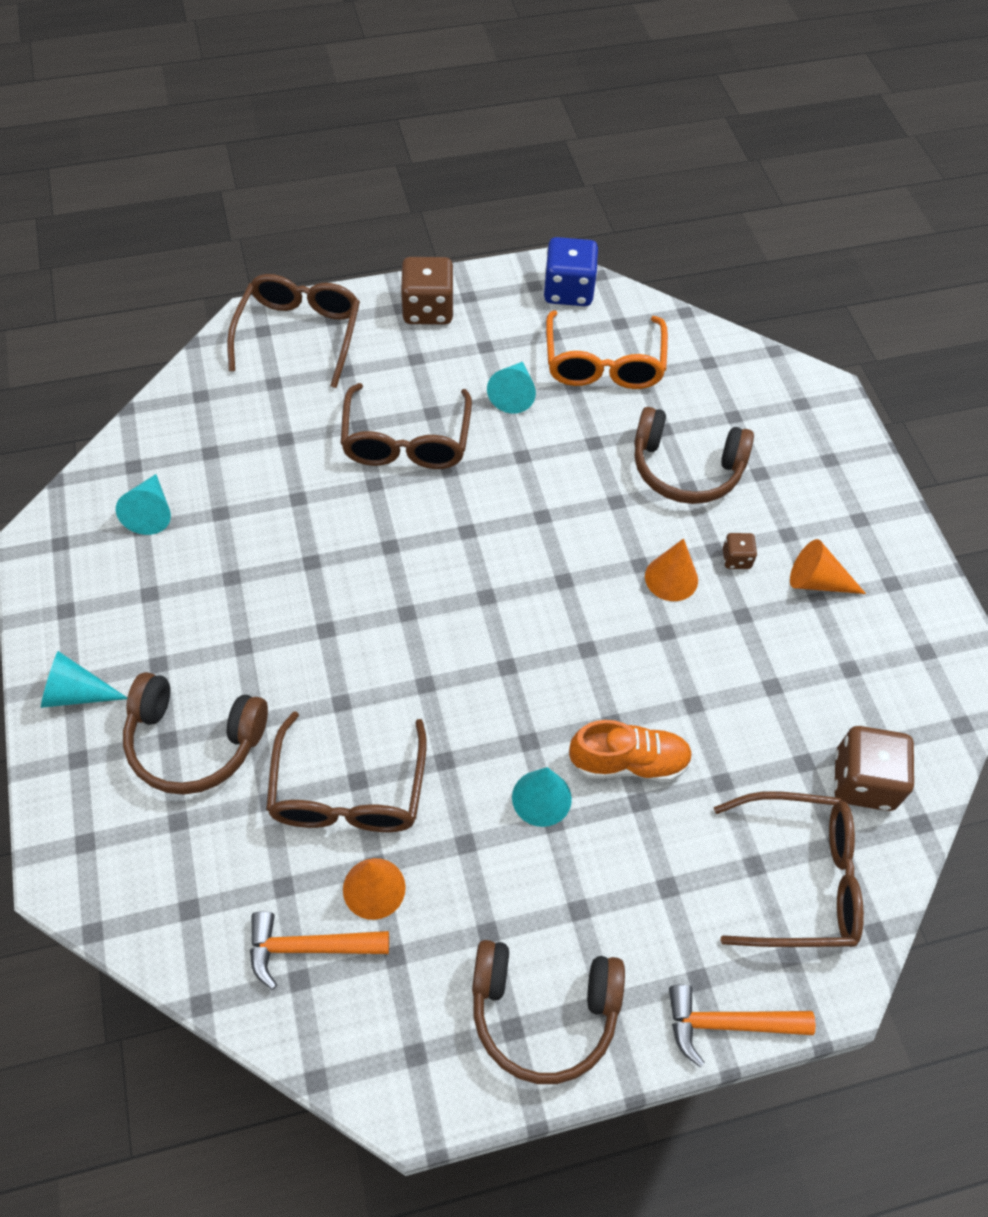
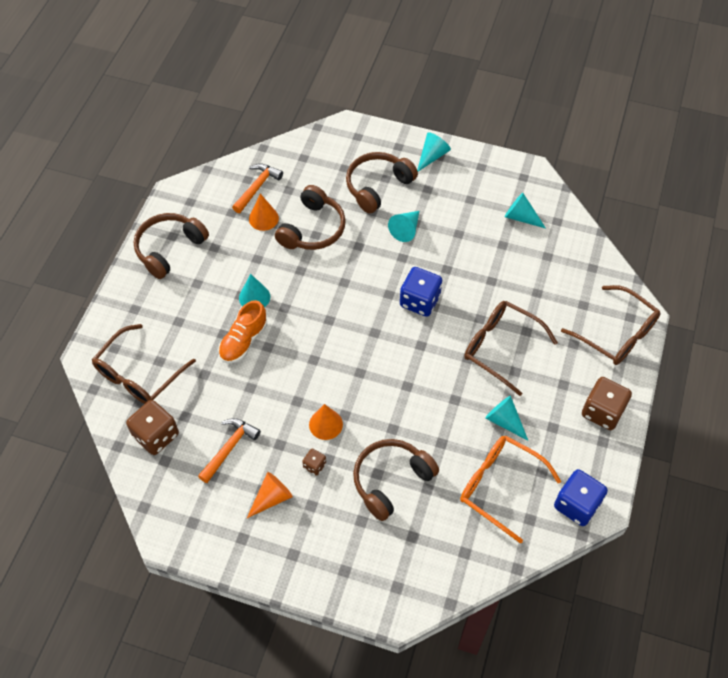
camera: 125 degrees right, 0 degrees up
brown glasses [266,711,427,832] -> brown headphones [275,185,346,250]
orange hammer [669,985,816,1067] -> orange hammer moved to [198,418,261,483]
none -> turquoise cone [388,211,419,242]
none -> blue dice [400,267,442,317]

